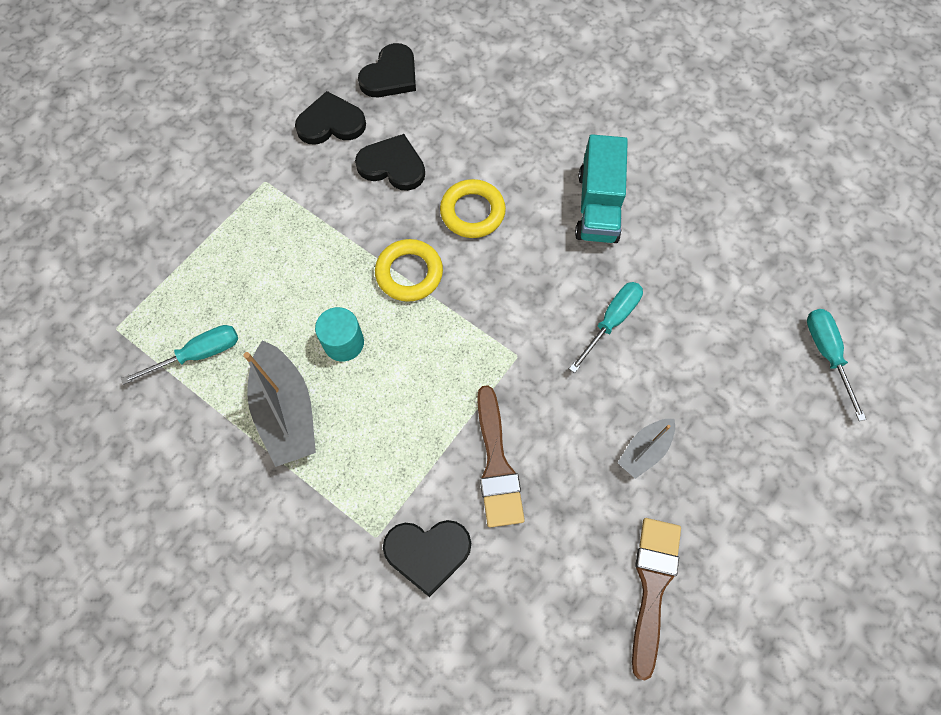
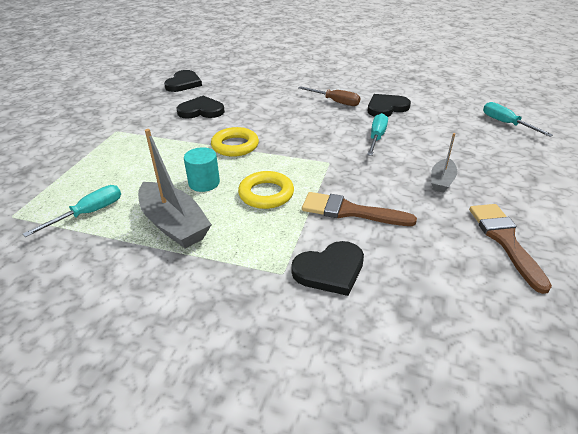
camera: 20 degrees left, 30 degrees down
black heart [295,91,366,145] -> black heart moved to [367,94,411,117]
yellow ring [440,179,506,238] -> yellow ring moved to [238,171,294,209]
brown brush [477,385,525,528] -> brown brush turned 135 degrees clockwise [302,192,417,226]
turquoise truck [575,134,628,243] -> brown screwdriver [298,86,361,106]

